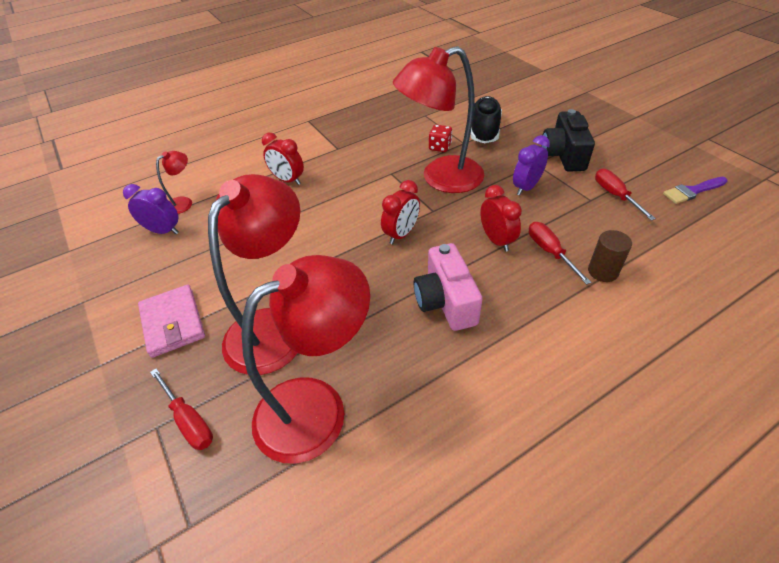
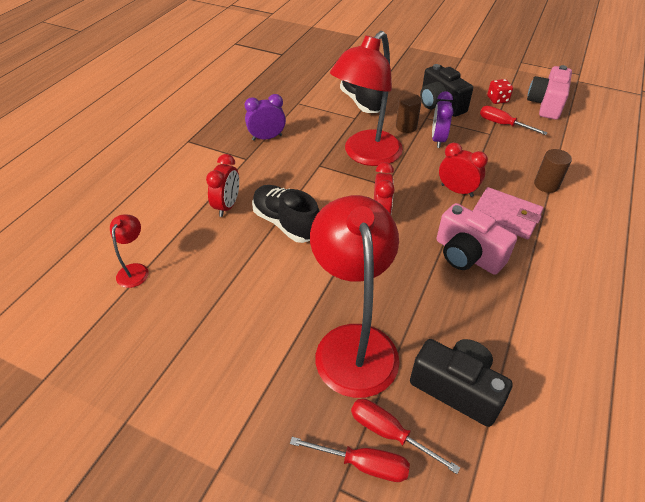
camera: 35 degrees left, 0 degrees up
purple clock [123,184,179,234] -> purple clock moved to [245,94,286,141]
pink wallet [138,285,205,358] -> pink wallet moved to [473,187,543,239]
red lamp [241,255,370,464] -> black camera [410,339,513,427]
red clock [262,133,304,185] -> red clock turned 75 degrees counterclockwise [206,154,239,217]
red dice [429,124,452,152] -> red dice moved to [487,79,513,104]
red screwdriver [529,222,591,285] -> red screwdriver moved to [351,399,460,474]
purple brush [663,177,727,204] -> pink camera [527,65,572,120]
none -> black shoe [252,185,319,243]
none -> brown cylinder [396,93,422,133]

